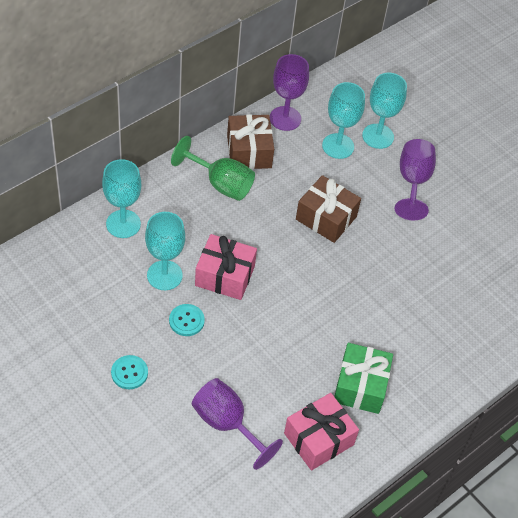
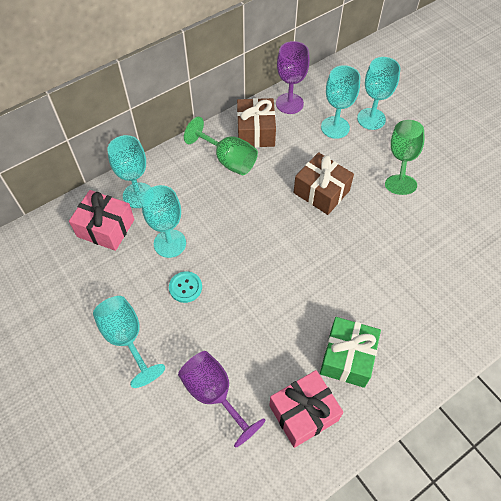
camera: 10 degrees right, 5 degrees up
turquoise button [111,355,148,389] -> turquoise goblet [93,296,165,388]
pink gift [195,234,257,300] -> pink gift moved to [69,190,134,251]
purple goblet [395,139,436,221] -> green goblet [385,120,425,195]

